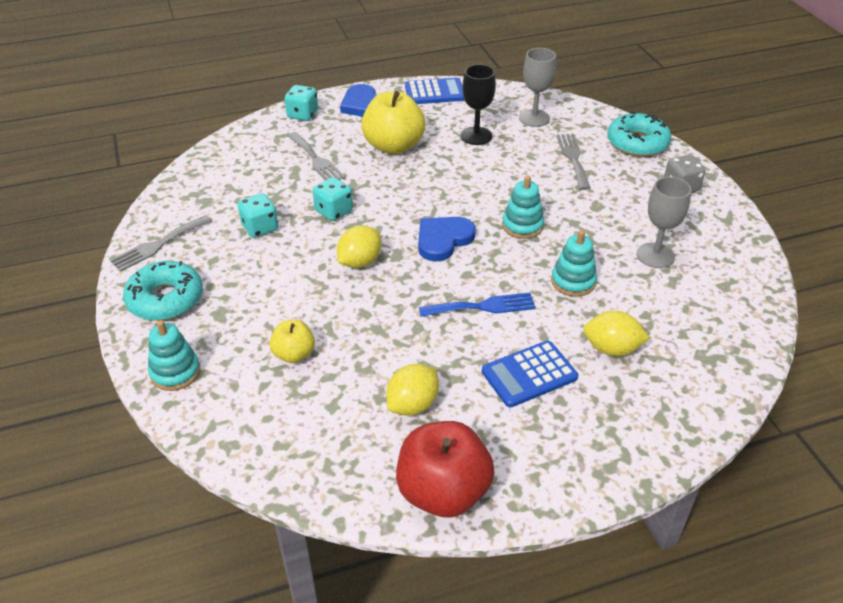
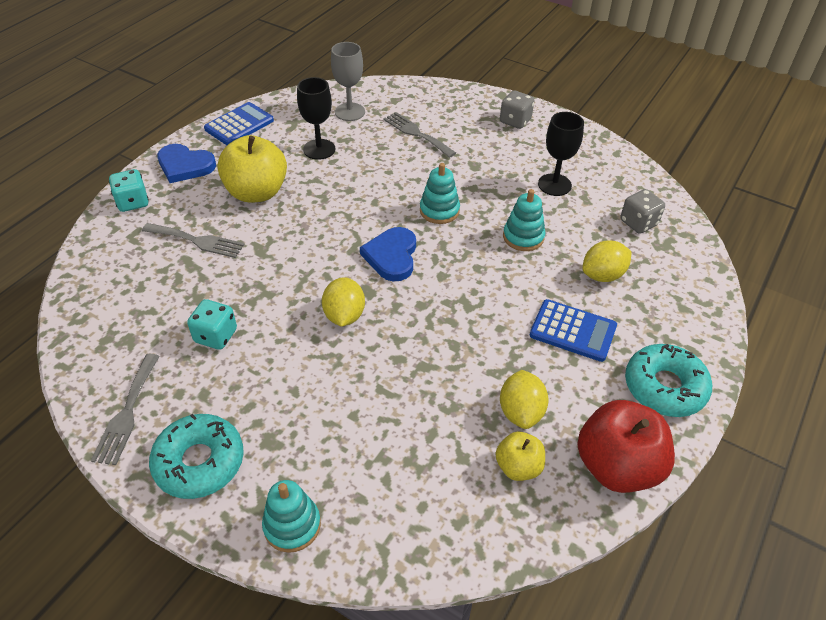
camera: 40 degrees left, 5 degrees up
yellow apple [269,320,315,363] -> yellow apple moved to [496,432,545,481]
turquoise dice [313,177,353,221] -> none
blue fork [419,293,536,317] -> none
blue calculator [482,341,578,408] -> blue calculator turned 90 degrees counterclockwise [530,299,617,362]
turquoise donut [607,112,671,157] -> turquoise donut moved to [625,344,712,417]
grey goblet [637,177,691,268] -> black goblet [538,112,584,196]
none -> grey dice [620,189,665,234]

